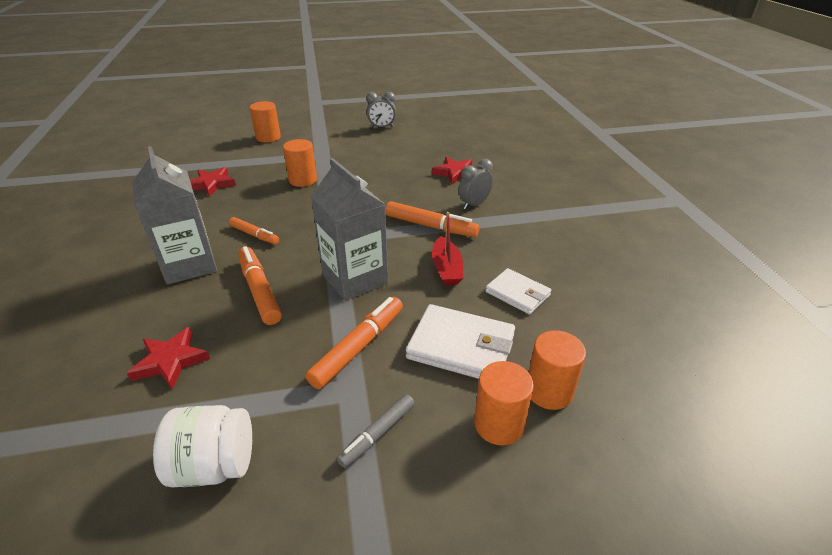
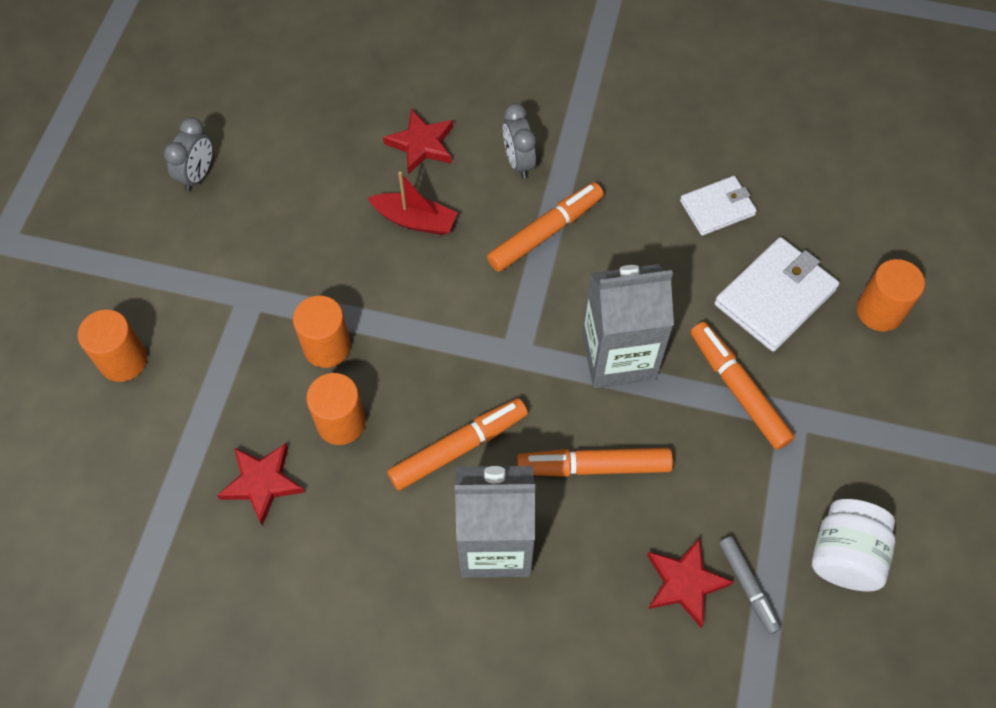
camera: 65 degrees left, 25 degrees up
orange marker [229,217,279,244] -> orange marker [387,398,528,491], size x1.58
grey marker [337,394,415,468] -> grey marker moved to [719,536,781,634]
red boat [432,212,463,286] -> red boat moved to [368,172,458,235]
orange cylinder [528,330,586,410] -> orange cylinder moved to [306,373,366,445]

